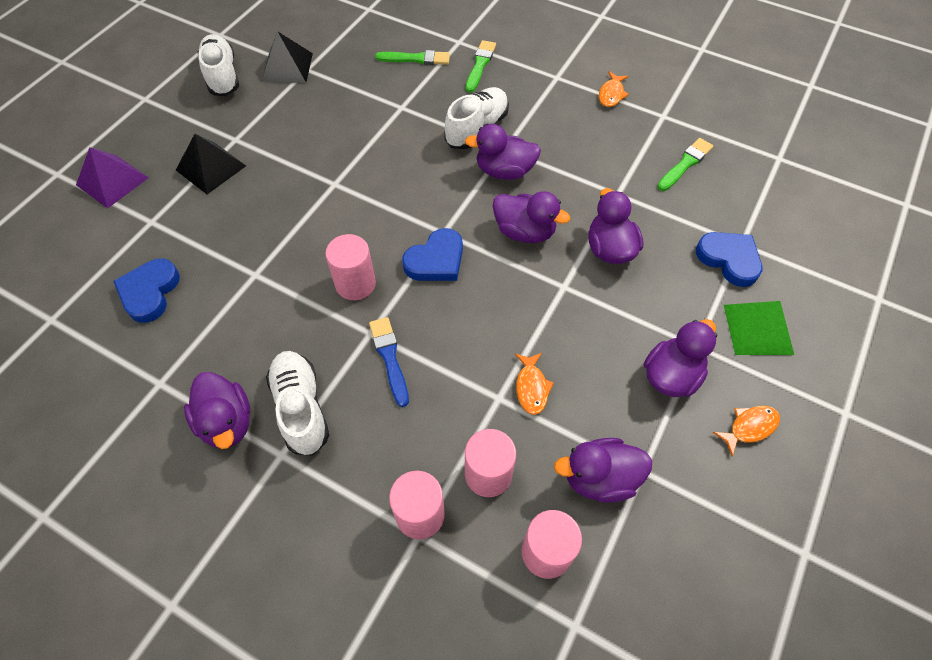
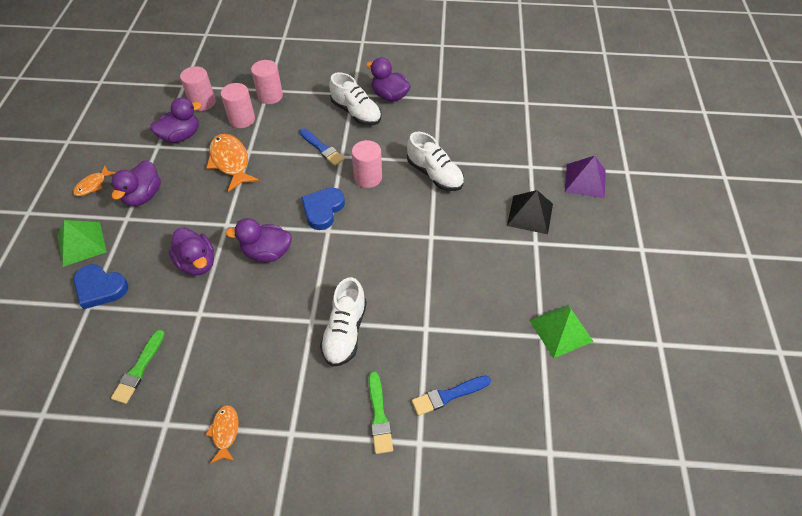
camera: 155 degrees right, 5 degrees down
blue heart [114,259,180,323] -> none
white shoe [198,34,239,96] -> white shoe moved to [407,132,464,191]
black pyramid [261,31,313,83] -> green pyramid [529,305,594,359]
green brush [375,50,450,65] -> blue brush [412,375,491,416]
purple duck [465,124,541,180] -> none
orange fish [515,353,554,415] -> orange fish [206,134,259,192], size x1.80

